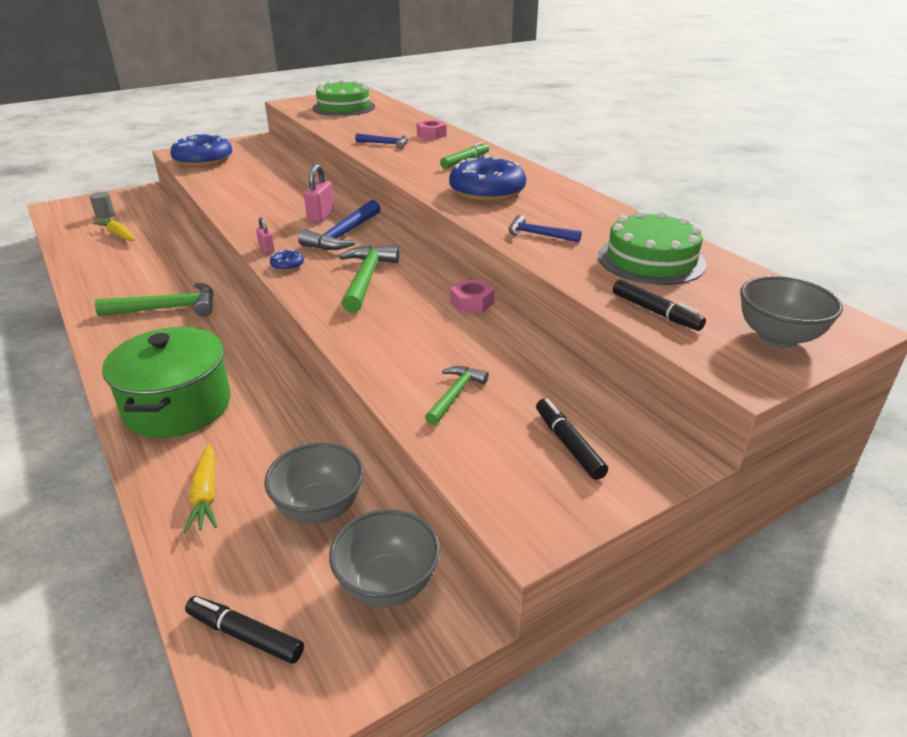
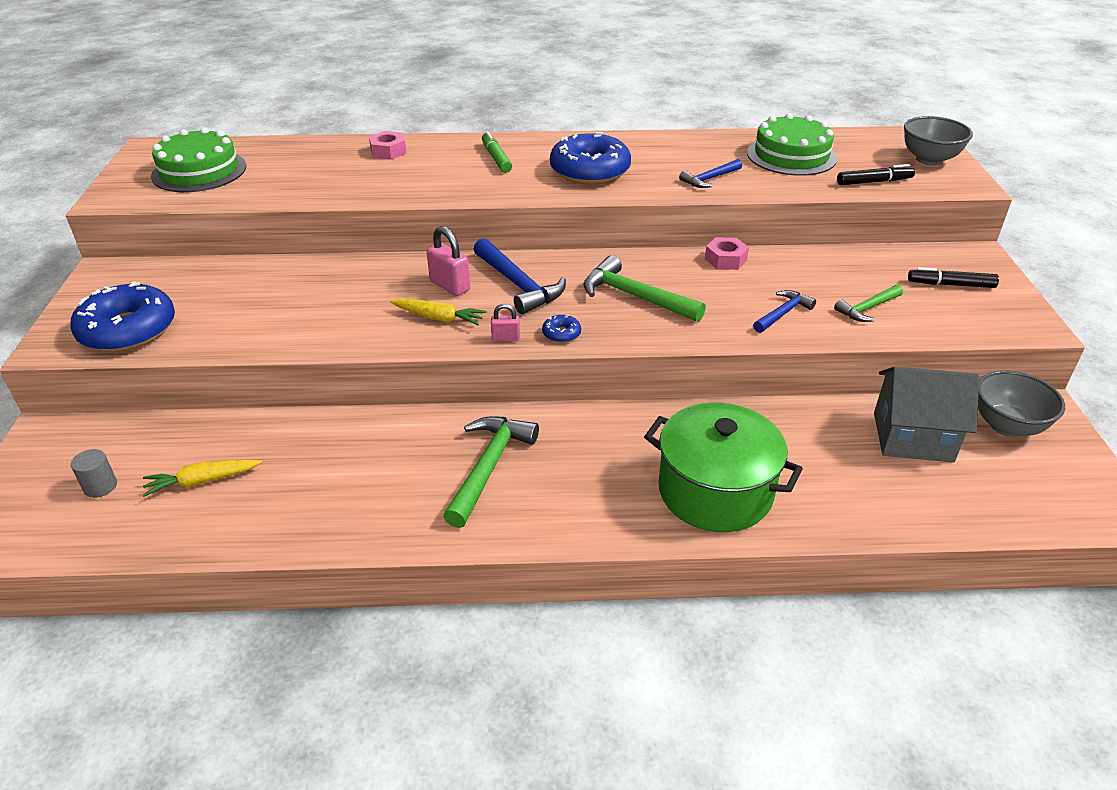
camera: 60 degrees left, 5 degrees up
yellow carrot [184,444,217,533] -> yellow carrot moved to [390,298,487,325]
black marker [185,596,304,664] -> none
grey bowl [264,442,364,524] -> grey house [874,367,979,463]
blue hammer [355,133,408,149] -> blue hammer moved to [753,290,816,333]
green hammer [425,366,489,425] -> green hammer turned 90 degrees counterclockwise [834,285,903,322]

